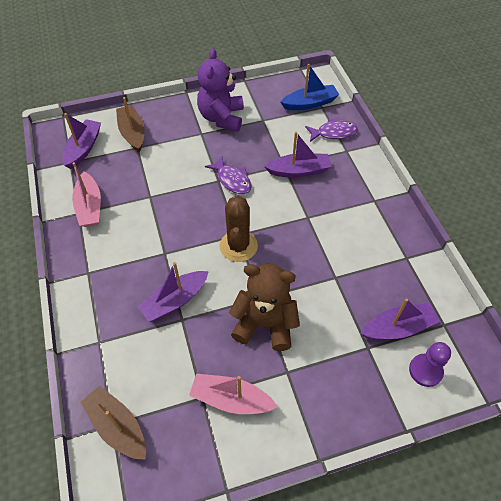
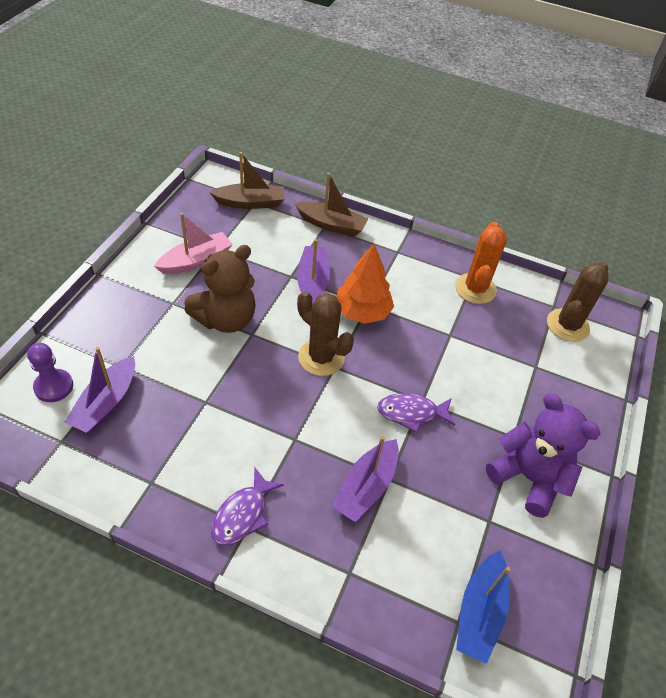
camera: 125 degrees right, 5 degrees down
purple boat [62,113,101,169] -> brown cactus [547,262,608,342]
pink boat [72,162,101,227] -> orange cactus [455,222,507,304]
brown boat [116,97,145,152] -> brown boat moved to [295,173,368,237]
purple fish [305,119,358,142] -> purple fish moved to [211,468,284,546]
none -> orange tree [336,244,394,324]

